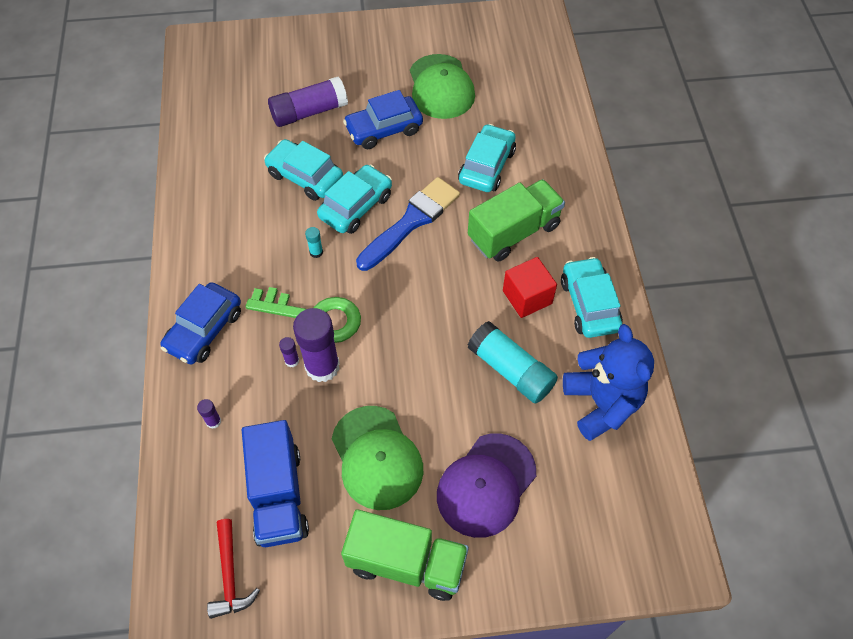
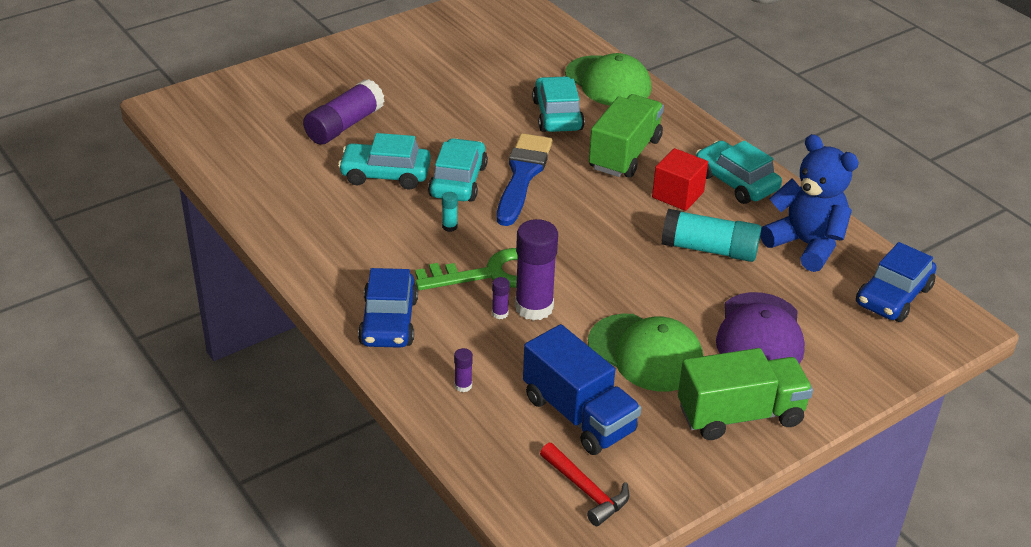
camera: 30 degrees left, 20 degrees down
blue car [343,90,423,149] -> blue car moved to [856,242,936,322]
green cap [410,54,475,119] -> green cap moved to [565,53,652,106]

